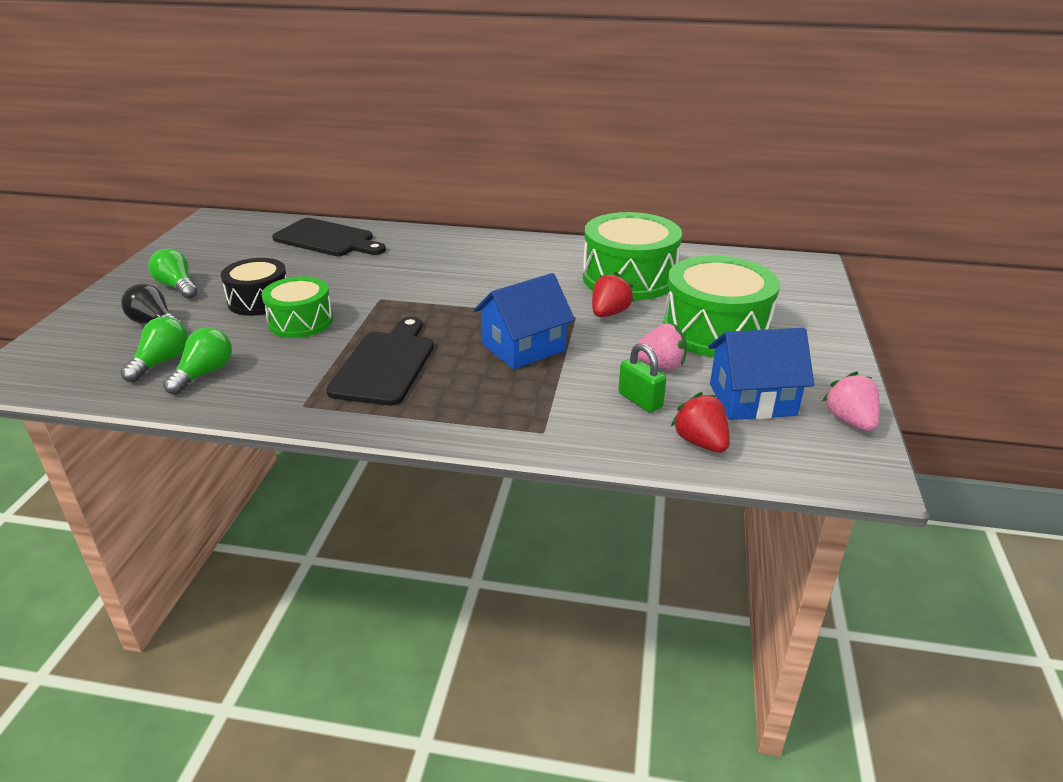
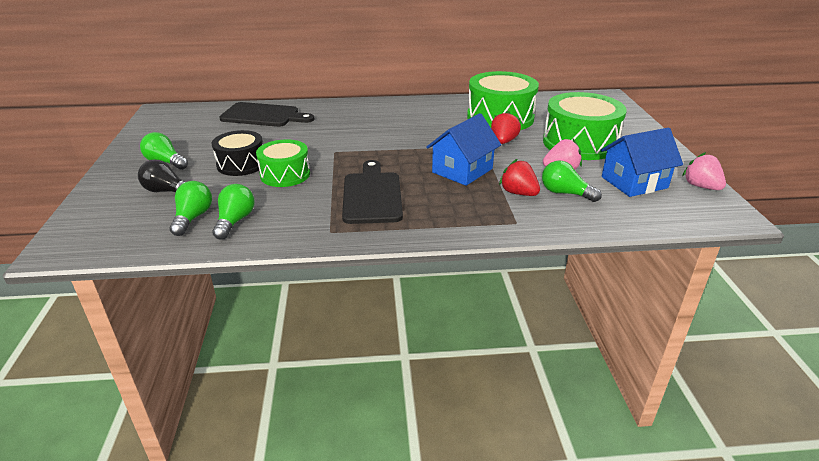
camera: 15 degrees left, 0 degrees up
green padlock [618,343,666,413] -> green light bulb [542,160,602,202]
red strawberry [671,392,730,452] -> red strawberry moved to [499,159,540,196]

